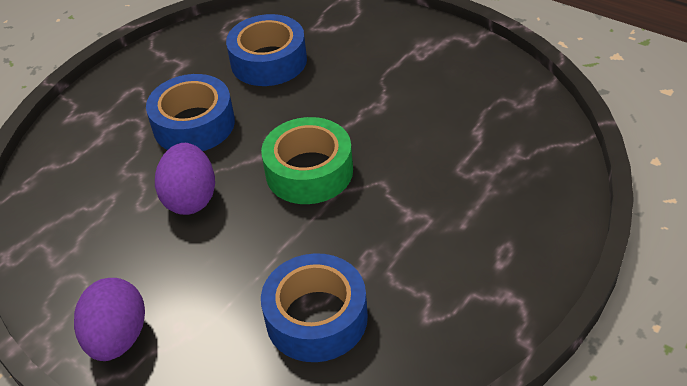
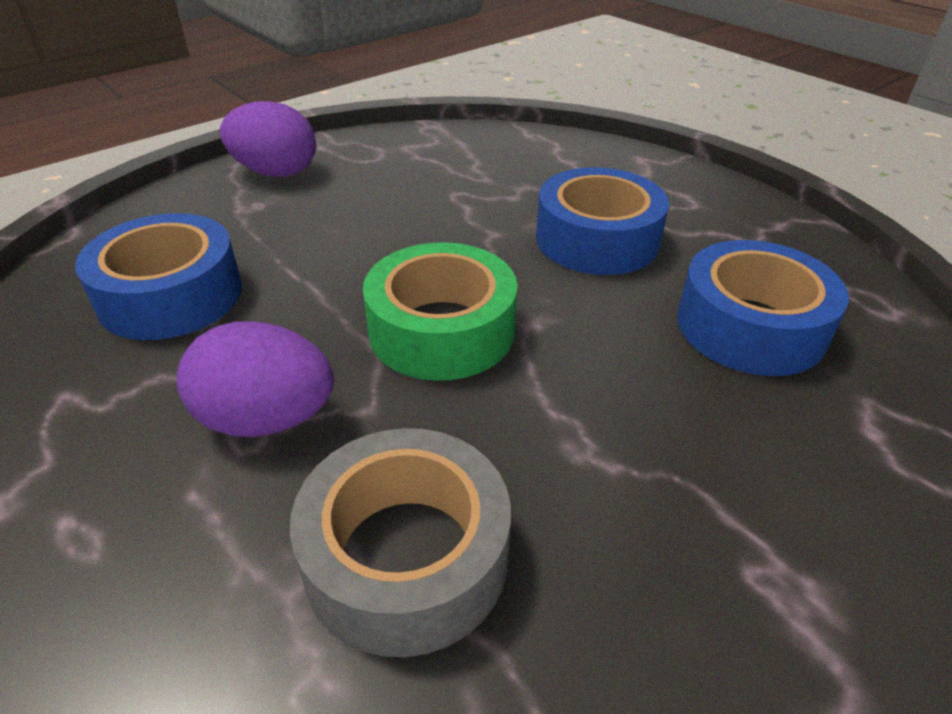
camera: 100 degrees right, 5 degrees down
purple egg [155,143,215,215] -> purple egg moved to [177,322,334,437]
none -> grey tape [290,428,511,657]

